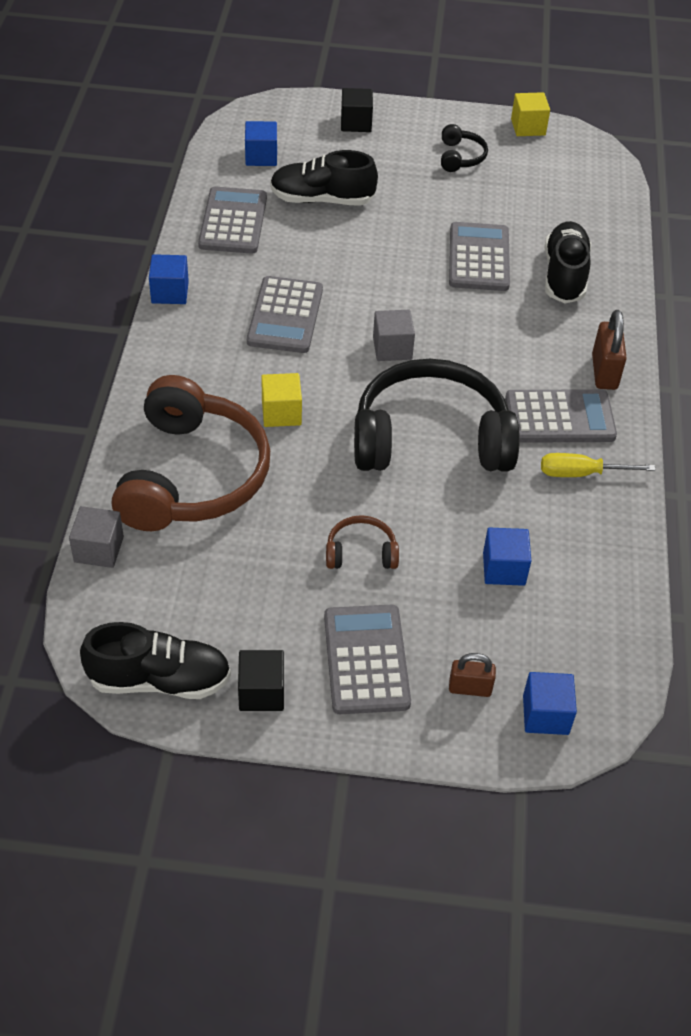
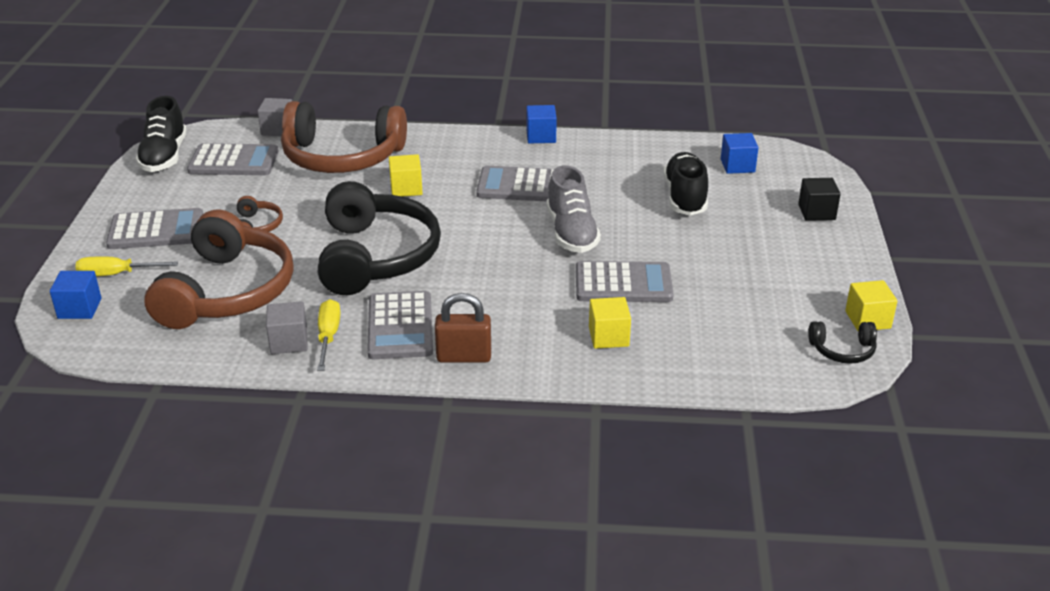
camera: 90 degrees right, 15 degrees down
grey calculator [198,187,267,254] -> grey calculator moved to [187,143,279,175]
black cube [238,650,284,711] -> none
grey cube [373,310,415,361] -> grey cube moved to [266,301,307,354]
black headphones [441,124,488,172] -> black headphones moved to [808,321,877,364]
brown padlock [449,653,496,697] -> yellow screwdriver [75,256,178,276]
blue cube [483,527,531,586] -> brown headphones [144,210,294,329]
black shoe [544,221,591,303] -> yellow cube [589,297,631,349]
none -> grey shoe [547,165,601,253]

